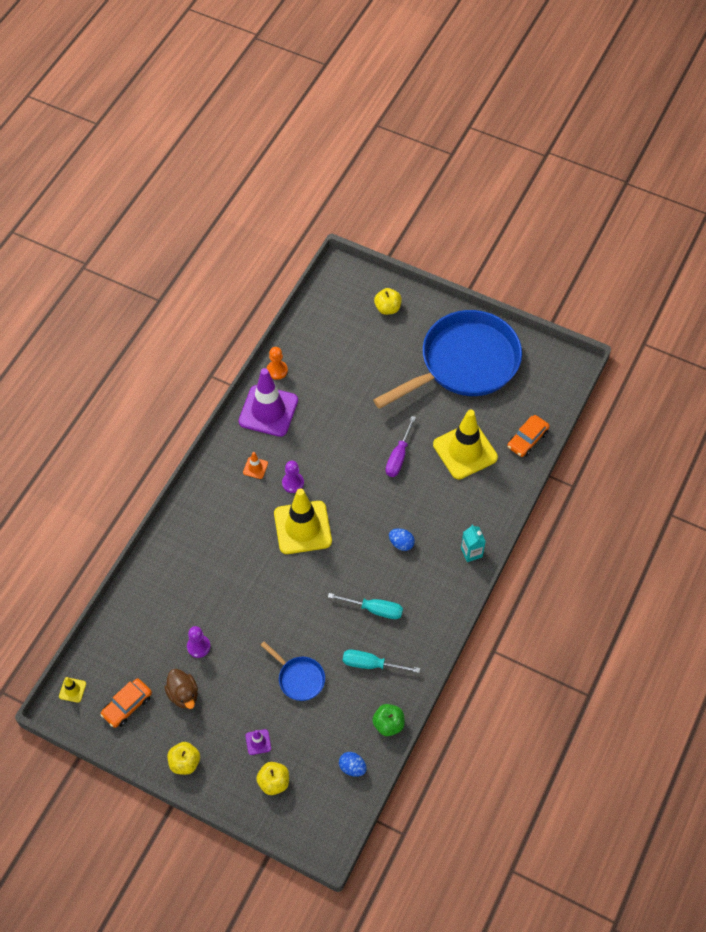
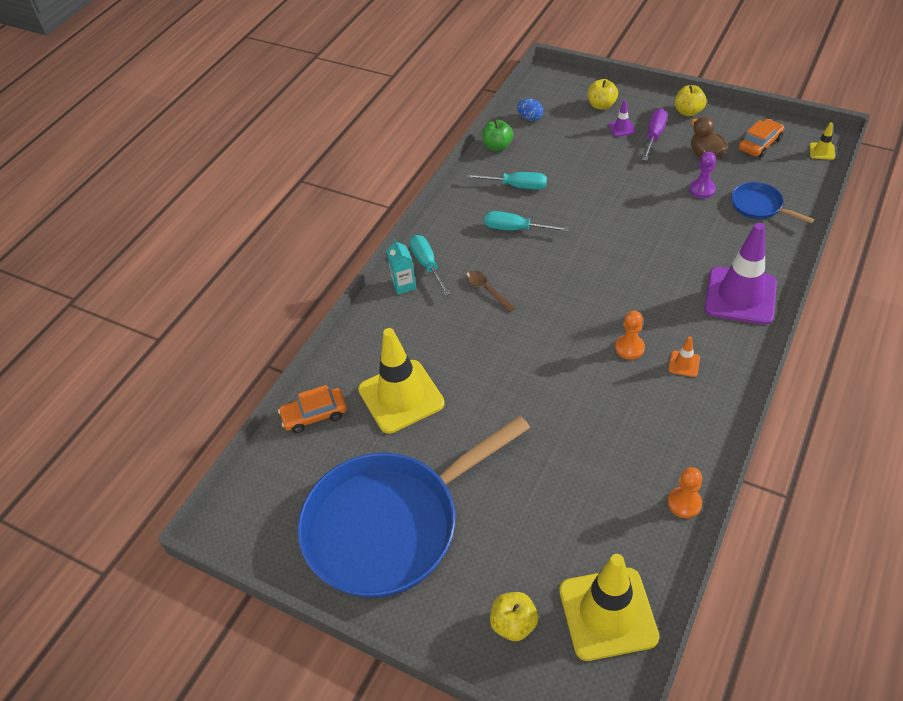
camera: 175 degrees left, 10 degrees down
purple traffic cone [239,368,298,437] -> purple traffic cone moved to [704,223,777,325]
blue pan [261,641,325,701] -> blue pan moved to [731,182,814,224]
yellow traffic cone [274,489,332,554] -> yellow traffic cone moved to [559,554,659,661]
purple pawn [282,461,304,493] -> orange pawn [615,311,645,360]
purple screwdriver [386,416,416,477] -> purple screwdriver moved to [642,108,667,161]
blue egg [389,528,415,551] -> brown spoon [466,270,515,312]
orange car [507,415,550,457] -> orange car turned 150 degrees counterclockwise [278,385,347,433]
none -> turquoise screwdriver [410,235,451,296]

